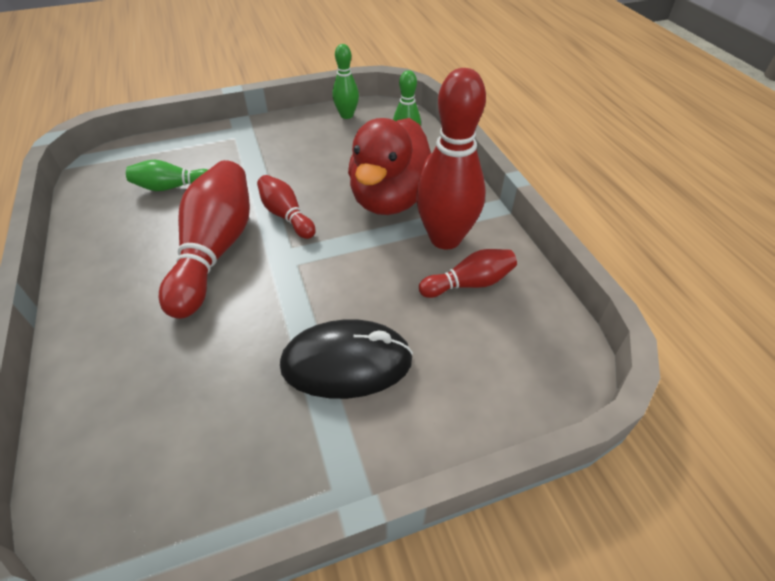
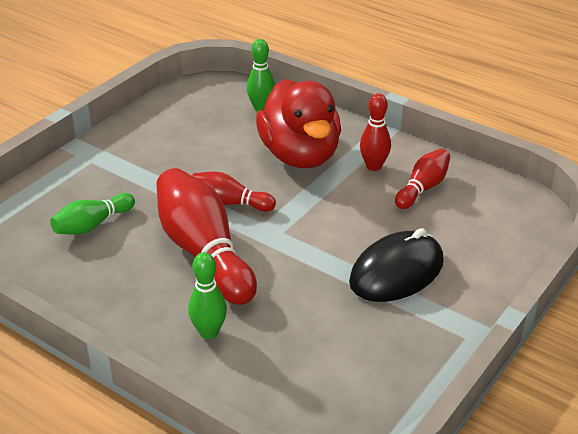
camera: 35 degrees left, 10 degrees down
green bowling pin [332,44,359,119] -> green bowling pin moved to [188,252,227,339]
red bowling pin [416,68,486,249] -> red bowling pin [360,93,391,171], size x0.53

